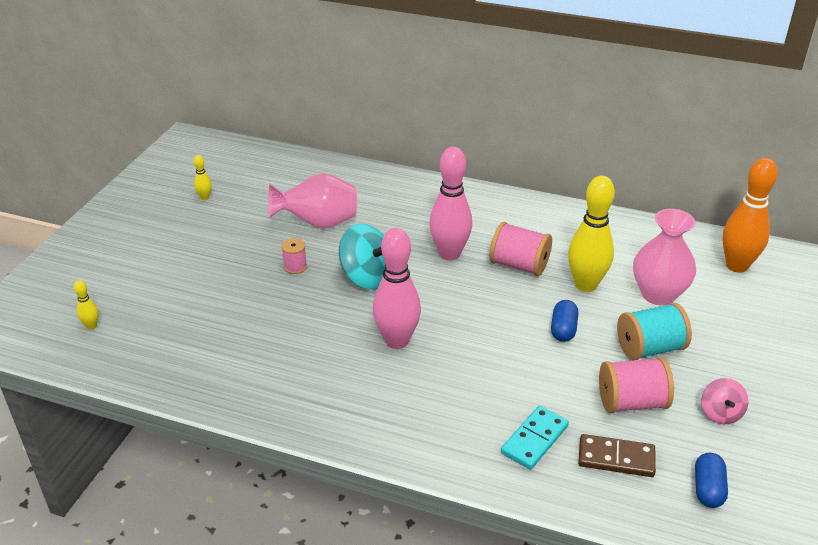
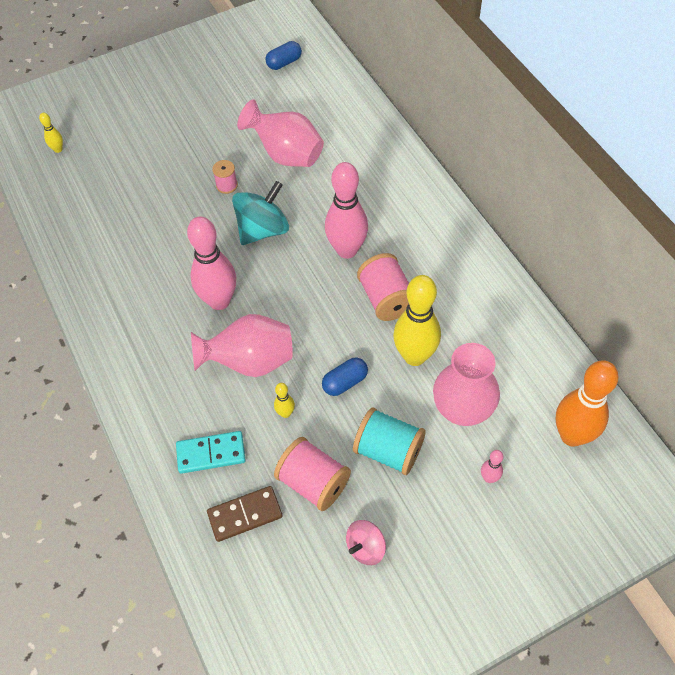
camera: 45 degrees right, 20 degrees up
yellow bowling pin [194,155,212,200] -> yellow bowling pin moved to [274,383,295,418]
turquoise spinning top [339,224,385,290] -> turquoise spinning top turned 120 degrees counterclockwise [232,181,289,245]
brown domino [578,434,656,477] -> brown domino turned 75 degrees counterclockwise [207,486,283,542]
blue capsule [695,453,728,508] -> blue capsule moved to [265,41,302,70]
none -> pink vase [191,314,293,377]
none -> pink bowling pin [481,450,503,483]

